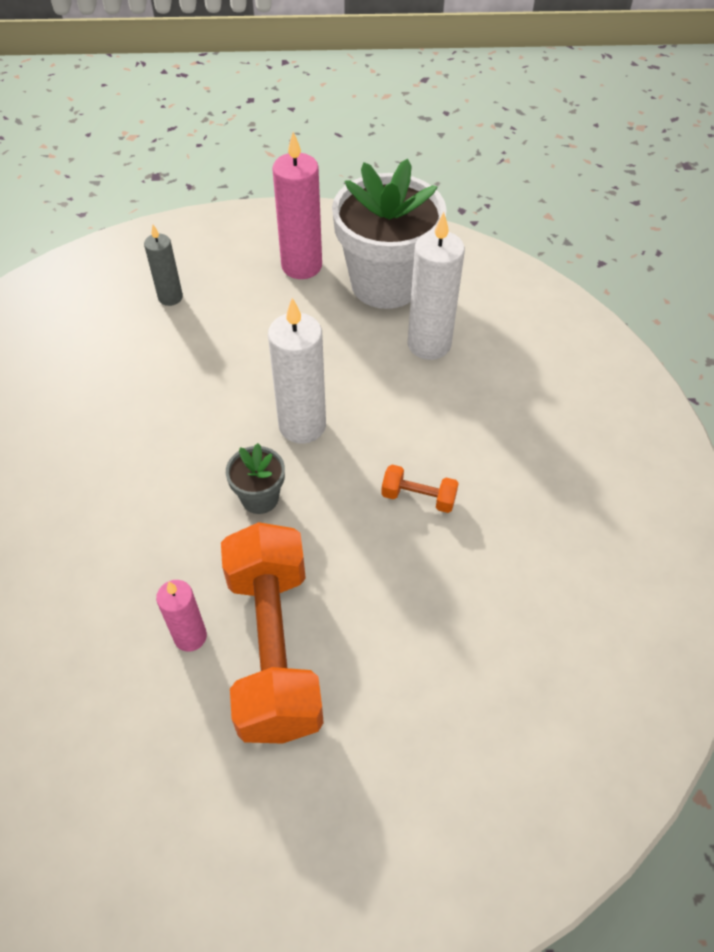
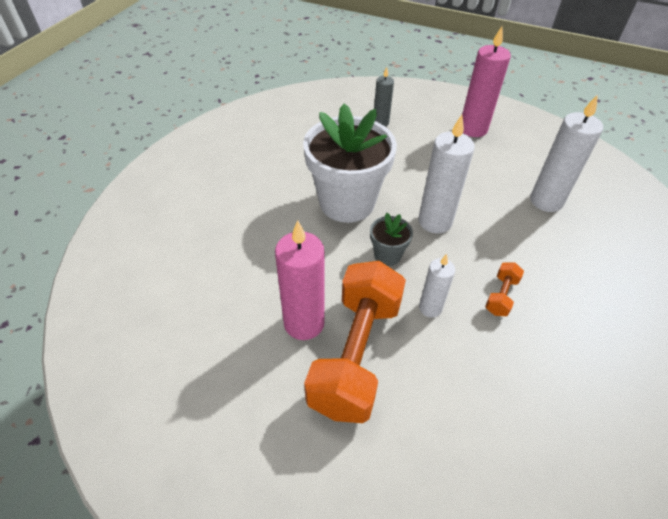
camera: 25 degrees right, 5 degrees down
pink candle [156,580,207,652] -> pink candle [275,221,325,340], size x1.70
white flower pot [332,159,447,309] -> white flower pot moved to [303,104,397,223]
orange dumbbell [381,465,459,513] -> orange dumbbell turned 75 degrees clockwise [485,262,524,316]
none -> white candle [419,254,455,318]

